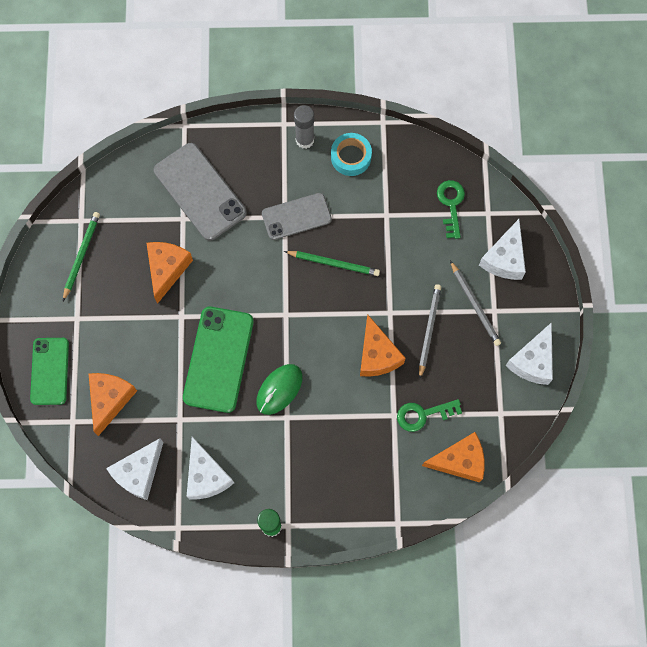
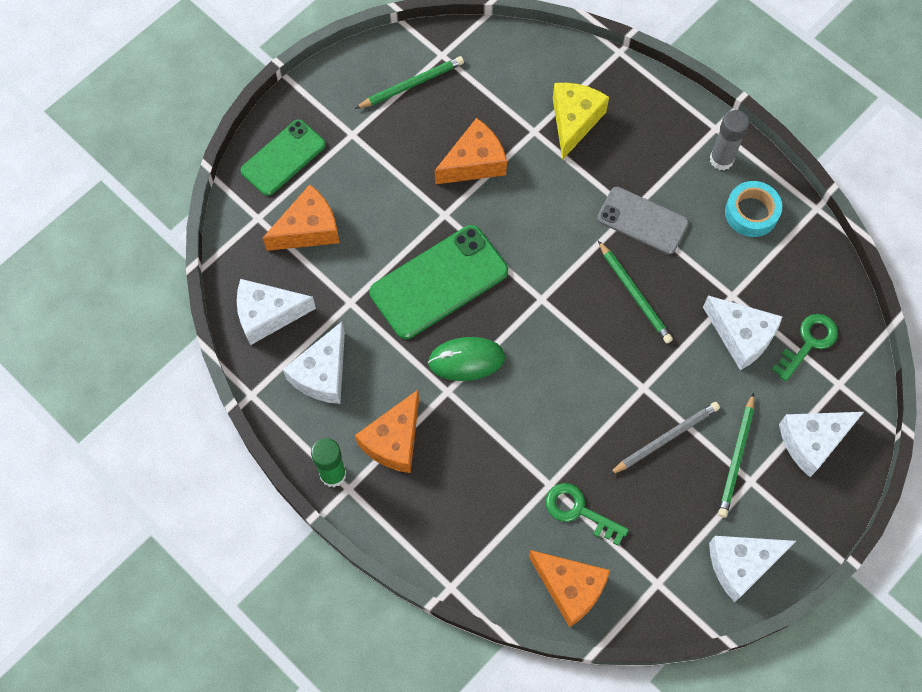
camera: 45 degrees right, 5 degrees down
grey phone [154,143,247,241] -> yellow cheese [553,83,609,160]
orange cheese [360,314,405,377] -> orange cheese moved to [355,390,419,473]
grey pencil [450,261,501,346] -> green pencil [718,393,754,518]
none -> white cheese [703,295,782,370]

